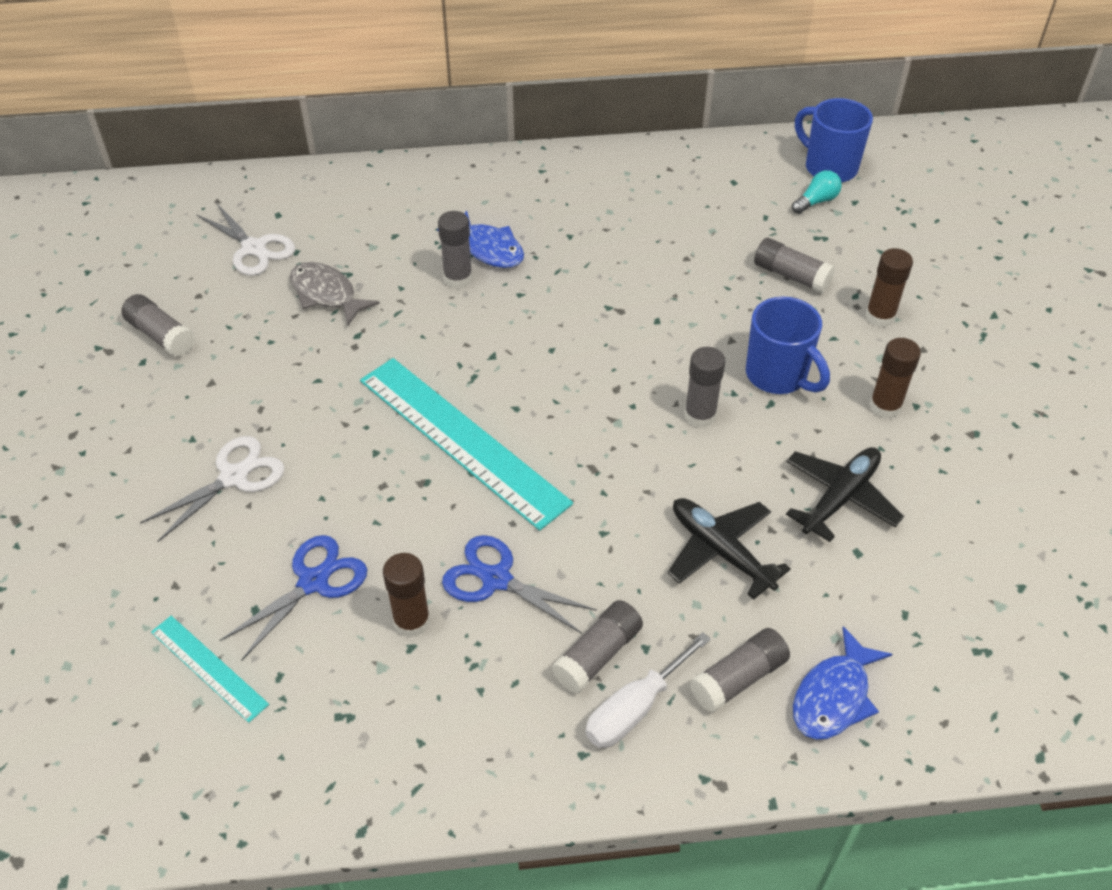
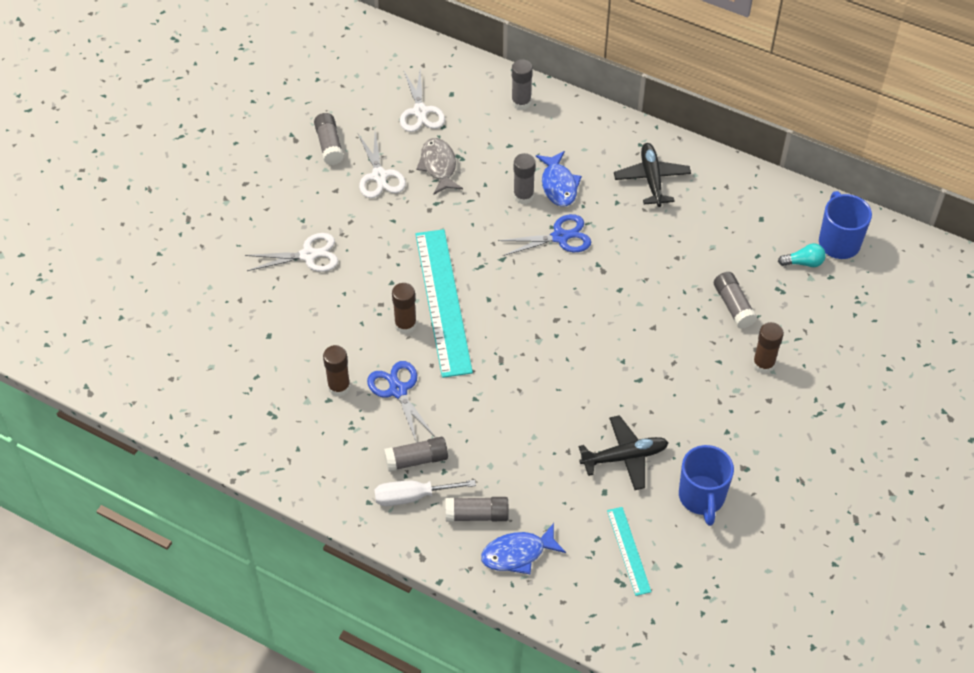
camera: 35 degrees right, 5 degrees up
turquoise ruler [151,616,269,723] -> turquoise ruler moved to [607,507,652,596]
blue scissors [219,535,367,661] -> blue scissors moved to [498,214,591,256]
black plane [668,498,791,600] -> black plane moved to [614,143,691,207]
grey glue stick [684,347,726,428] -> grey glue stick moved to [511,59,533,110]
blue mug [746,297,830,394] -> blue mug moved to [679,445,734,526]
brown glue stick [869,338,921,419] -> brown glue stick moved to [392,283,417,334]
none -> white scissors [358,132,406,198]

